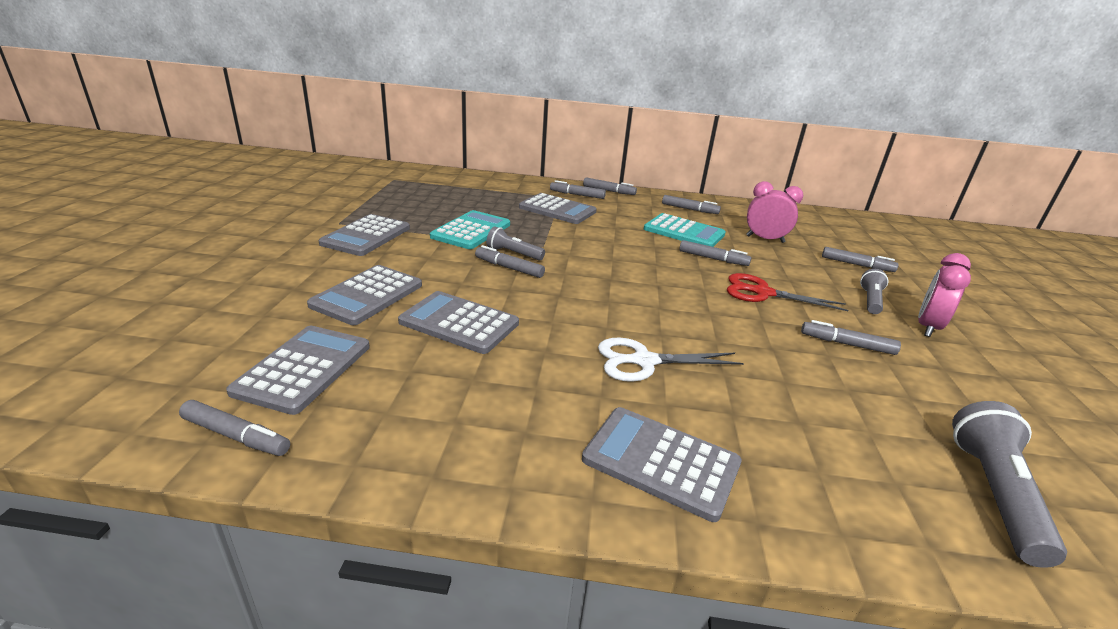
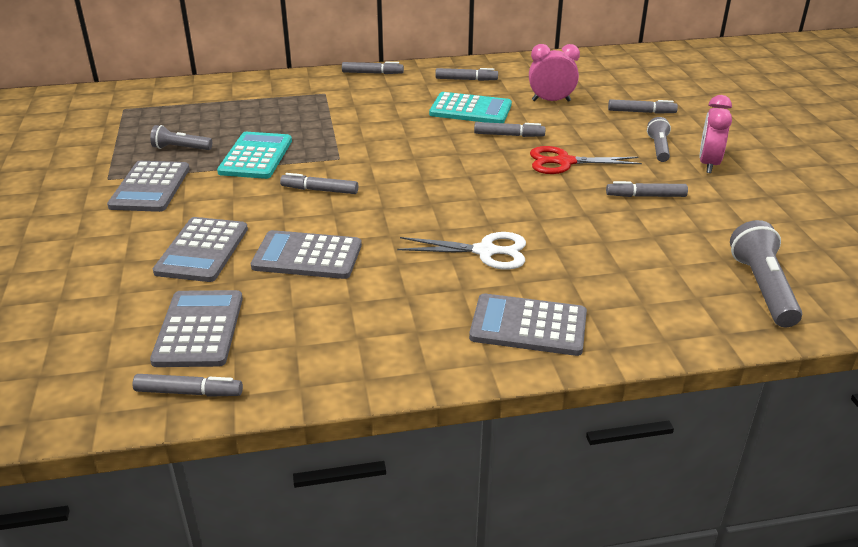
camera: 15 degrees left, 5 degrees up
grey flashlight [486,226,545,261] -> grey flashlight moved to [150,125,212,150]
grey calculator [519,193,597,224] -> none
grey marker [550,180,606,199] -> none
white scissors [598,337,744,382] -> white scissors turned 150 degrees counterclockwise [397,232,526,270]

